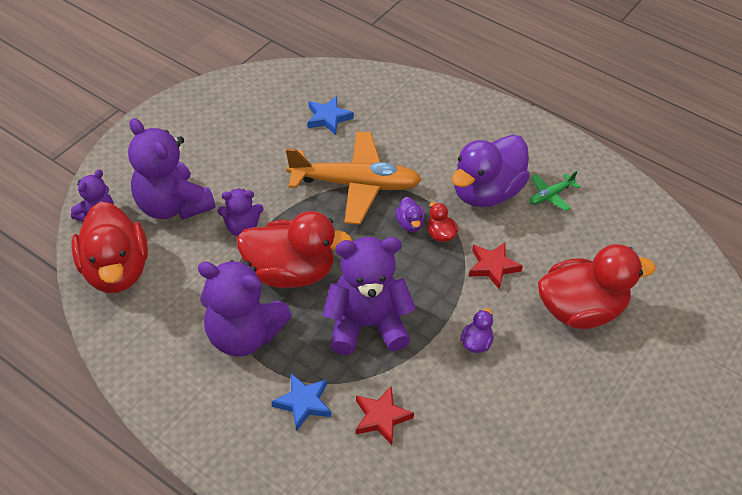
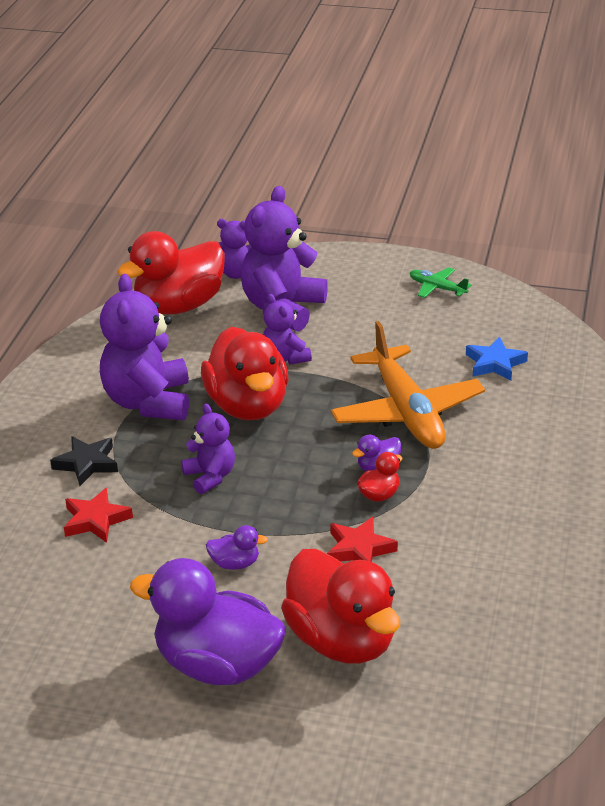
camera: 70 degrees right, 15 degrees down
blue star [271,373,331,431] -> black star [50,436,118,486]
purple teddy bear [323,237,416,355] -> purple teddy bear [181,404,235,494], size x0.54
purple duck [452,135,530,207] -> purple duck moved to [130,558,286,685]
green plane [529,171,580,211] -> green plane moved to [410,267,471,298]

